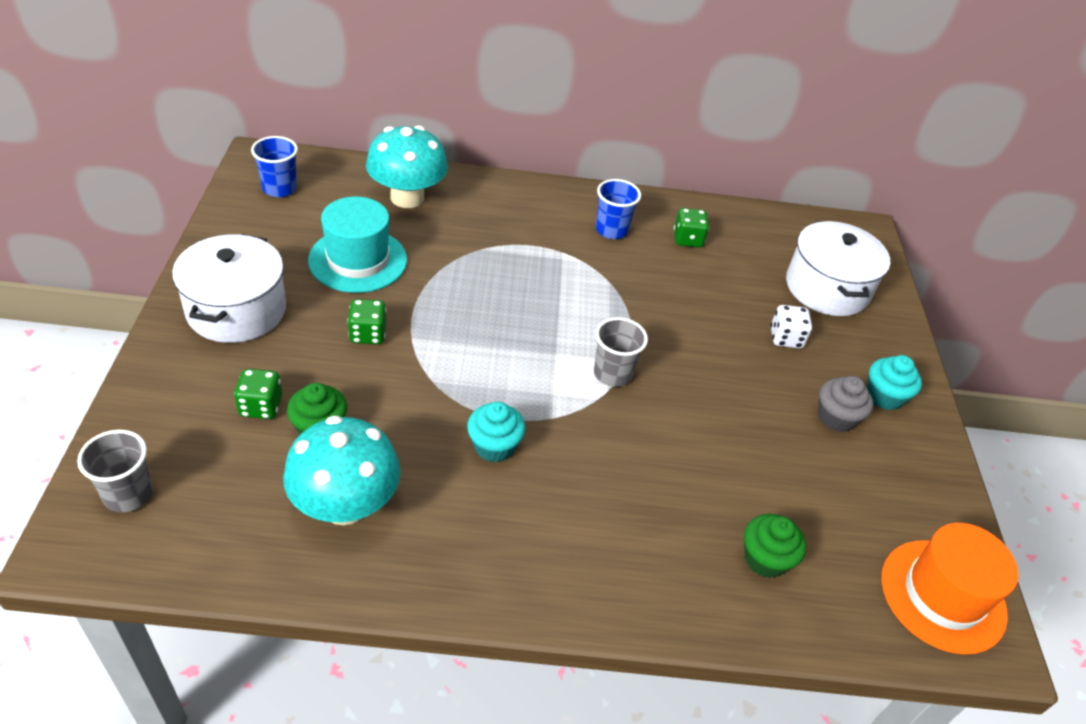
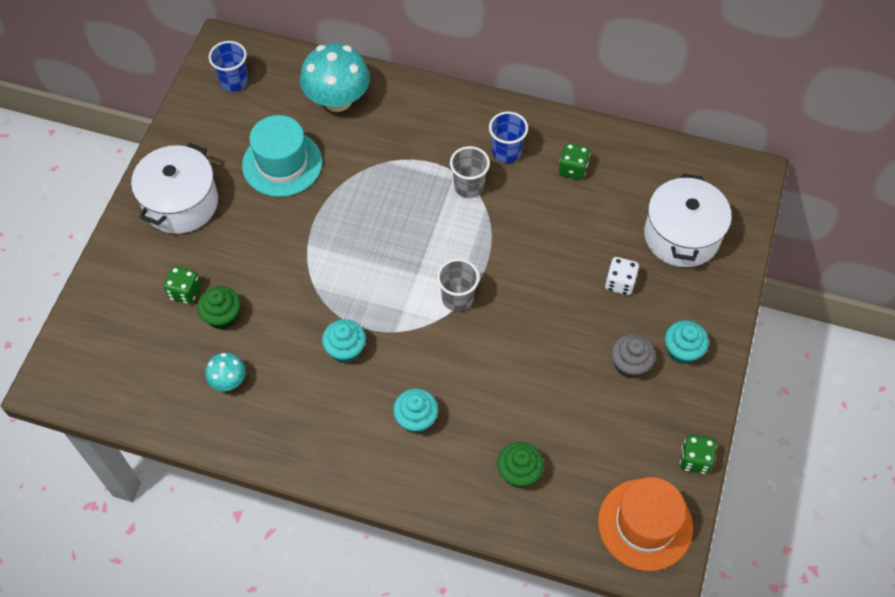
camera: 20 degrees right, 15 degrees up
grey cup [77,430,153,512] -> grey cup moved to [450,146,490,198]
turquoise mushroom [283,415,400,525] -> turquoise mushroom [205,353,246,391], size x0.51
green dice [347,299,386,344] -> green dice moved to [680,435,717,474]
none -> turquoise cupcake [393,388,438,433]

